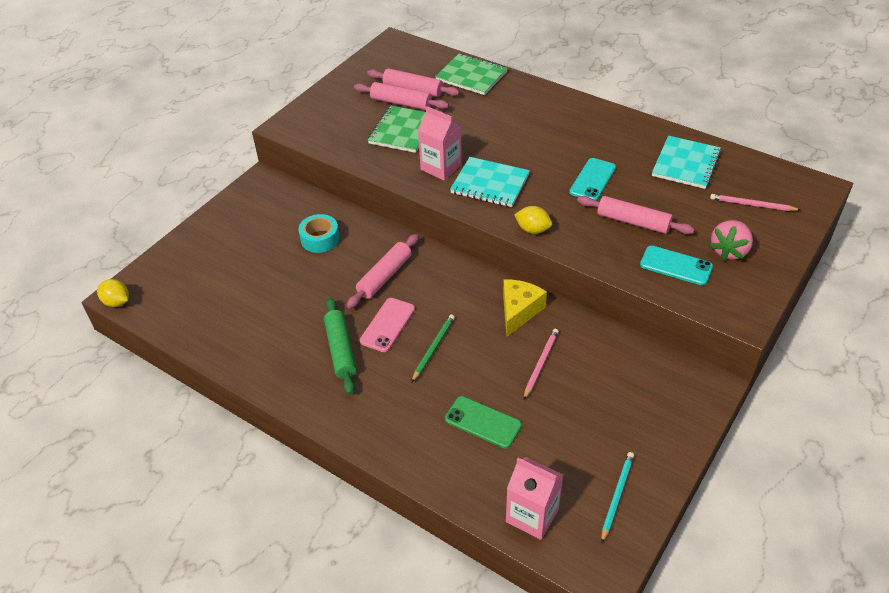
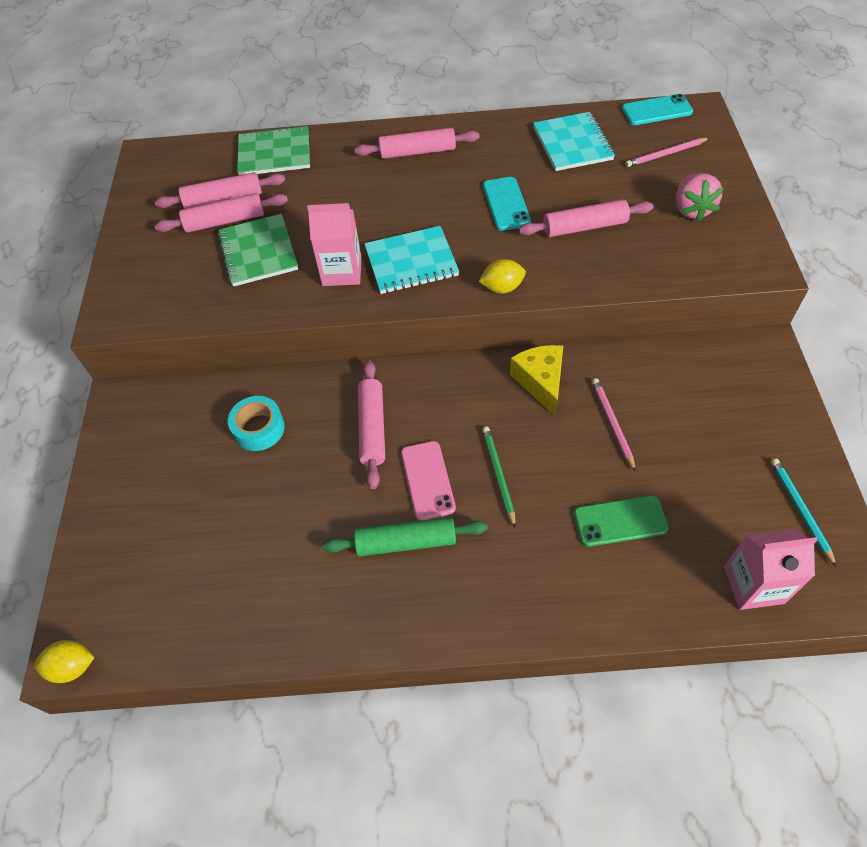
camera: 35 degrees left, 10 degrees up
green rolling pin [324,297,357,395] -> green rolling pin turned 45 degrees counterclockwise [322,517,488,556]
turquoise phone [640,245,713,285] -> turquoise phone moved to [622,94,693,125]
none -> pink rolling pin [355,127,479,159]

